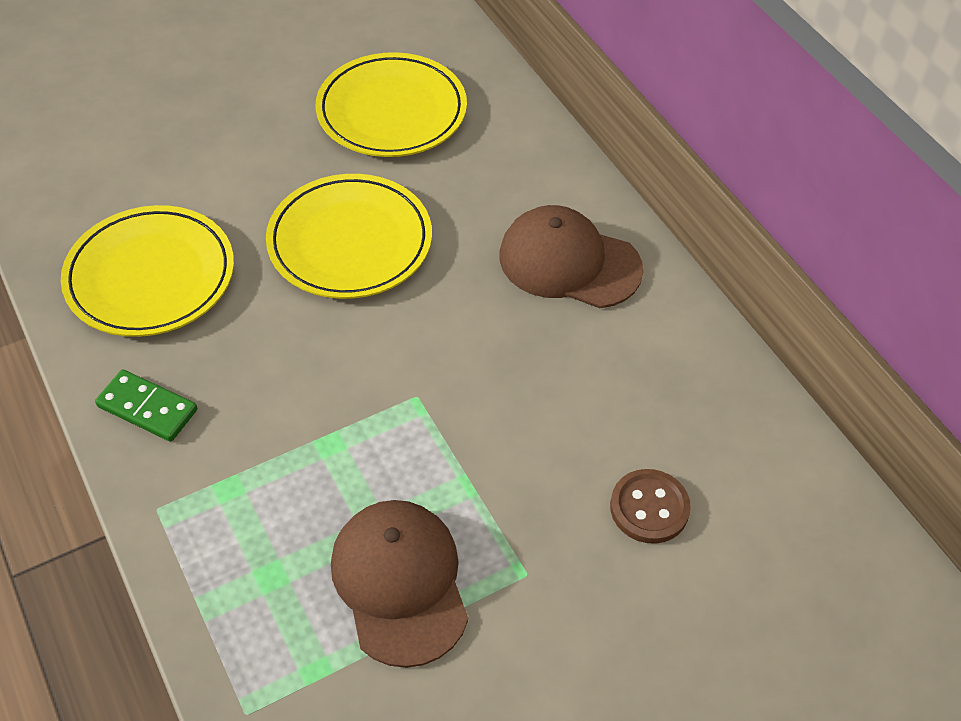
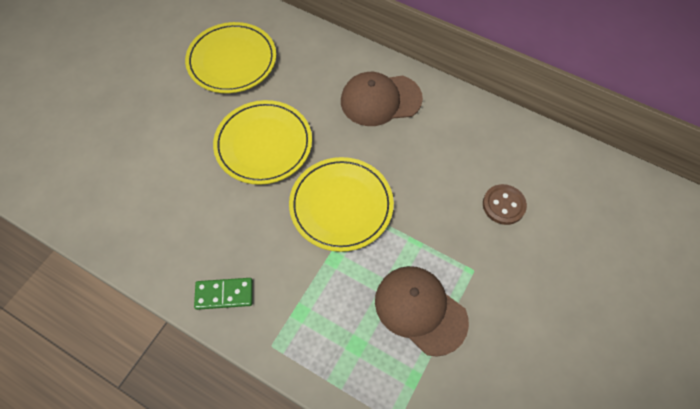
camera: 30 degrees left, 10 degrees up
yellow plate [61,205,234,337] -> yellow plate moved to [289,157,394,252]

